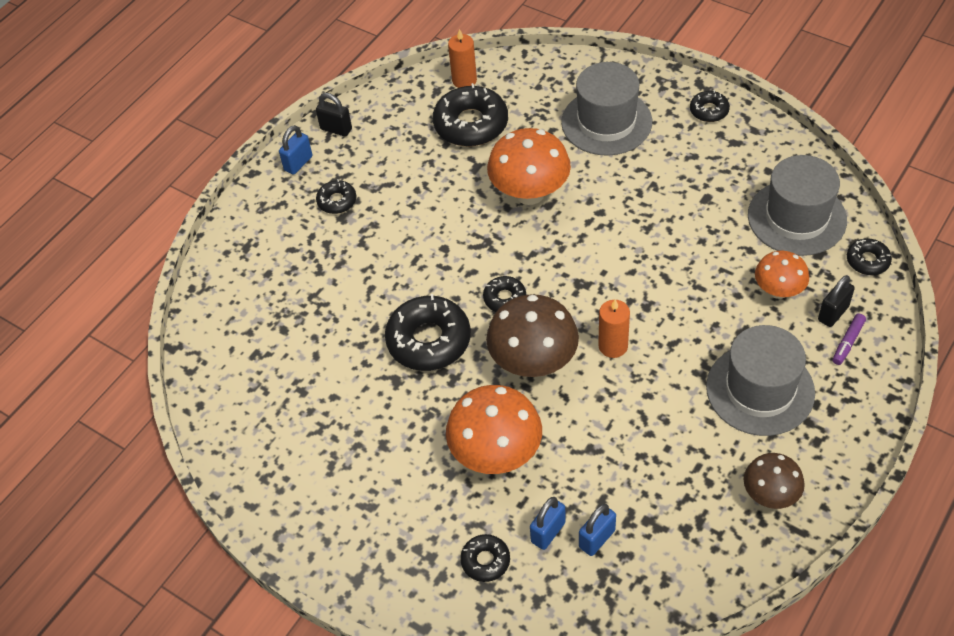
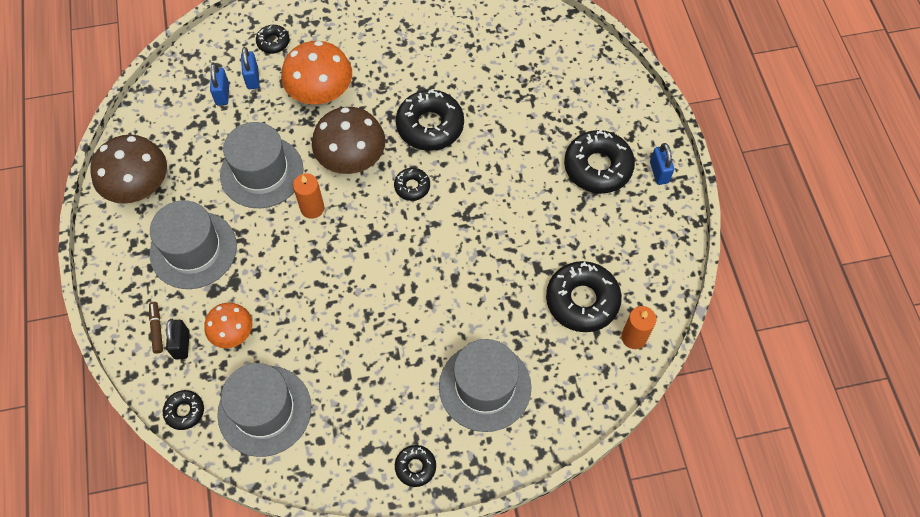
camera: 130 degrees right, 10 degrees up
black padlock [316,93,352,137] -> none
black donut [316,179,356,214] -> black donut [564,130,635,193], size x1.94
orange mushroom [487,128,571,205] -> none
brown mushroom [744,453,805,509] -> brown mushroom [90,135,167,204], size x1.66
purple marker [833,314,866,365] -> brown marker [149,302,163,354]
none -> grey hat [220,122,303,208]

